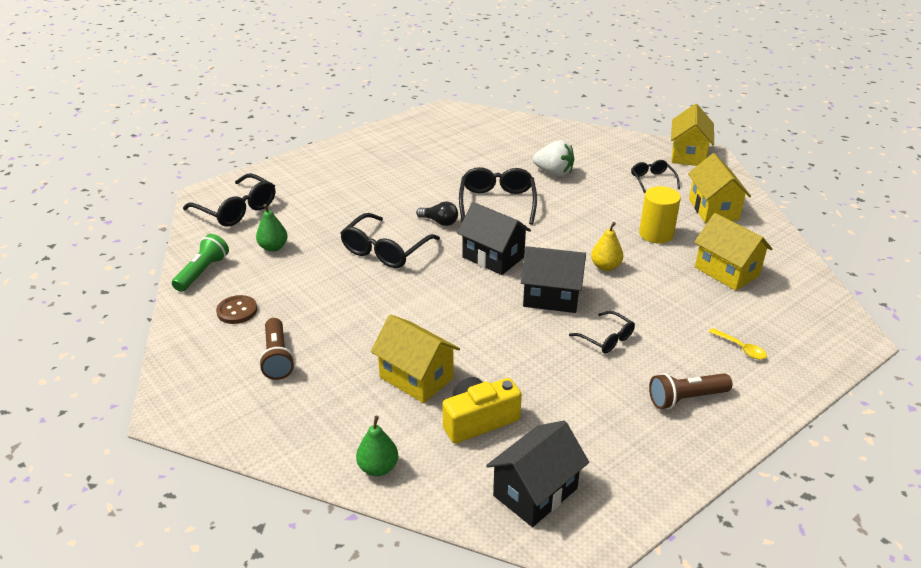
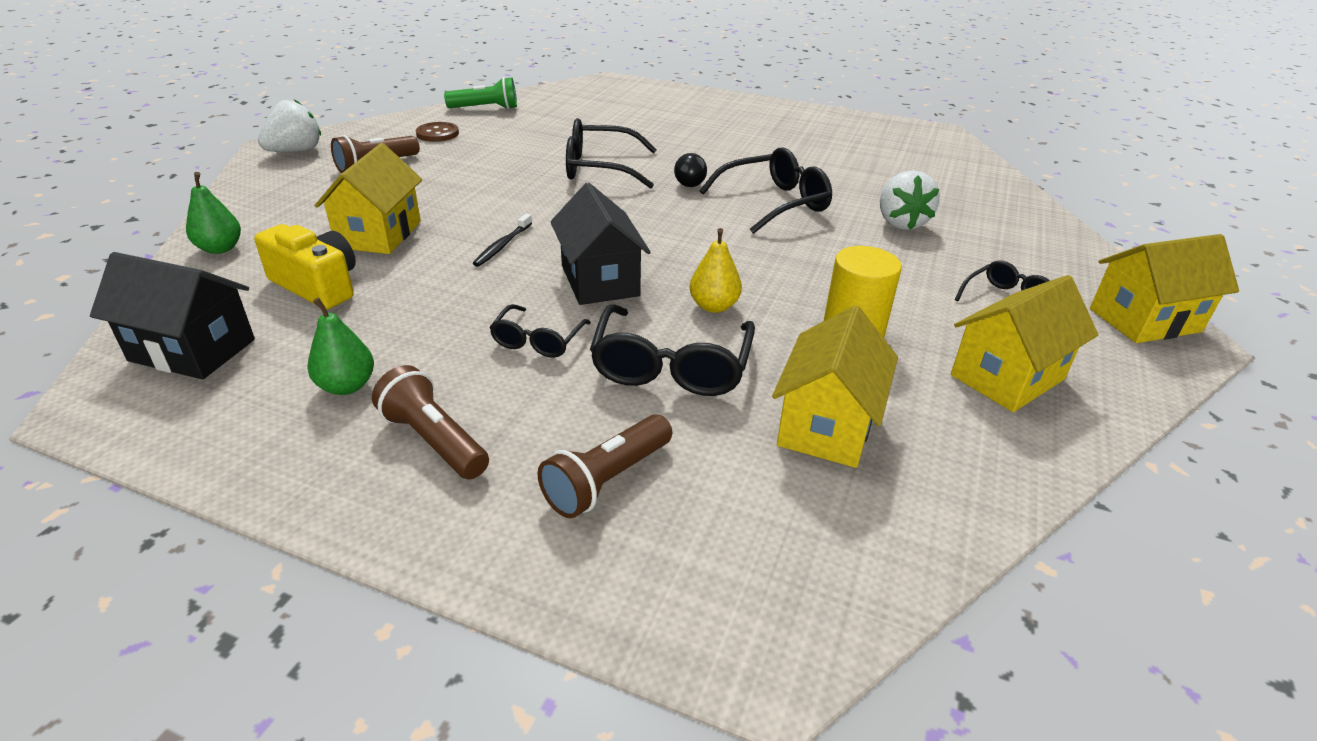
camera: 60 degrees right, 0 degrees up
black glasses [183,173,275,227] -> black glasses moved to [590,304,755,396]
green pear [256,204,288,252] -> green pear moved to [307,298,374,395]
black house [457,202,531,275] -> none
yellow spoon [709,328,767,360] -> brown flashlight [538,414,672,518]
none -> white strawberry [258,99,321,152]
none -> black toothbrush [472,214,532,267]

